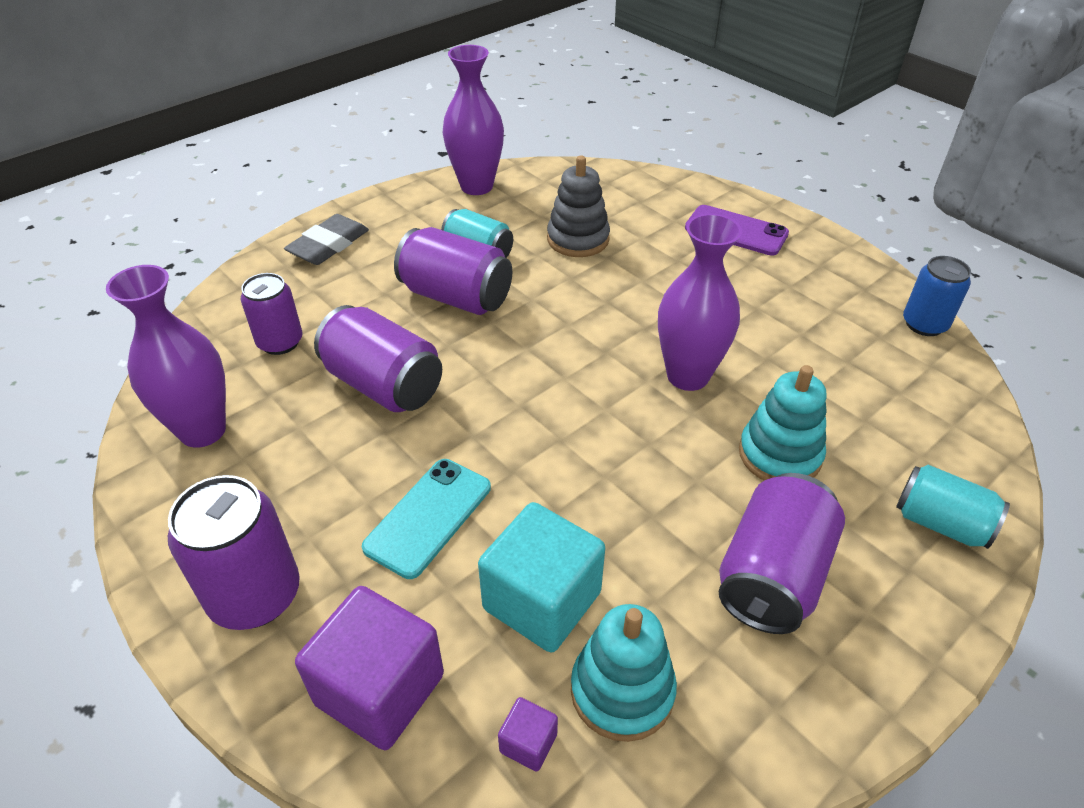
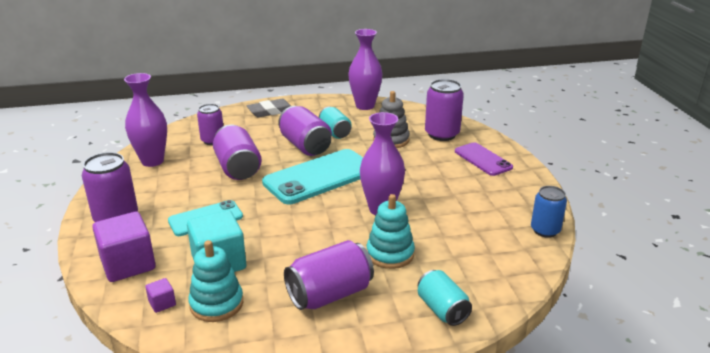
camera: 30 degrees right, 15 degrees down
none -> turquoise phone [262,149,363,204]
none -> purple can [425,79,464,141]

